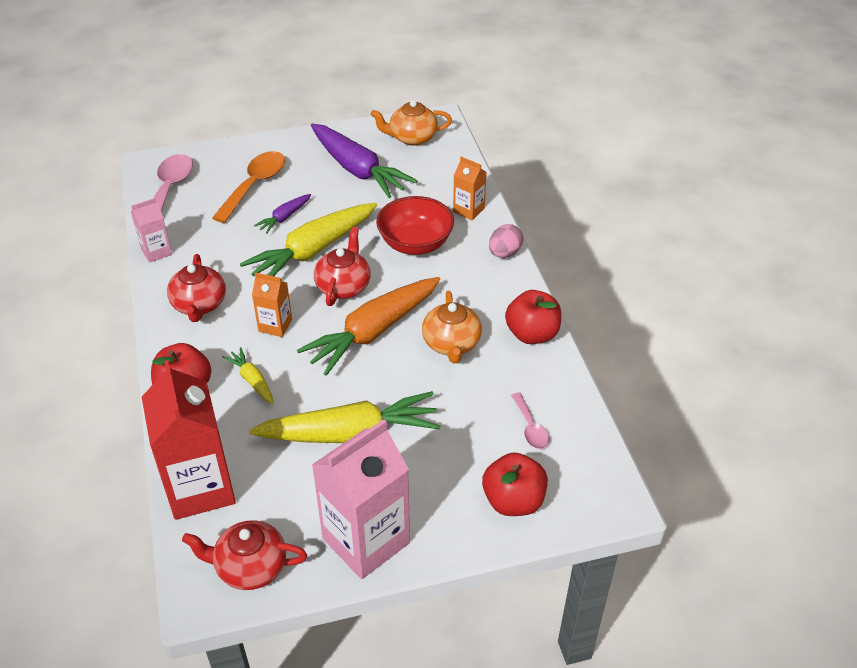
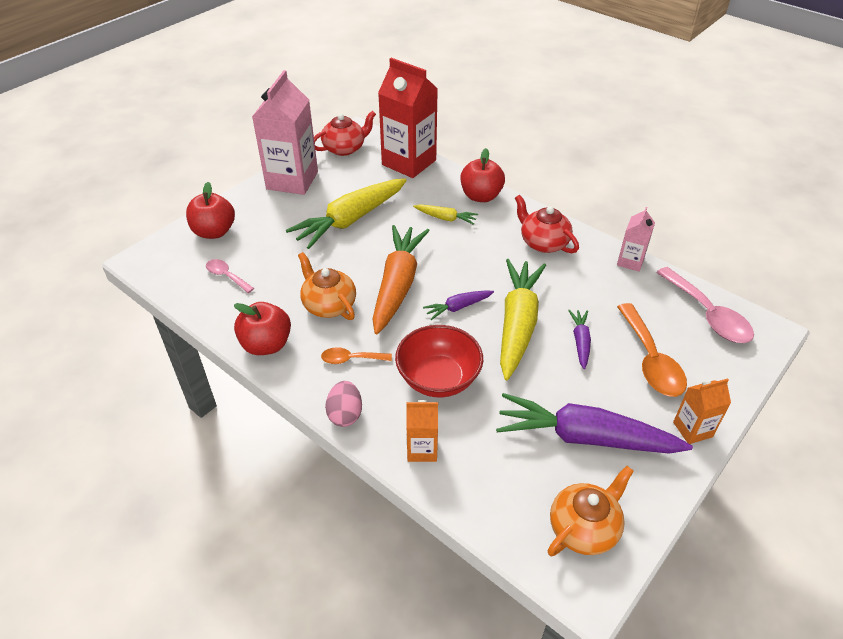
camera: 145 degrees right, 0 degrees up
orange carton [252,272,292,337] -> orange carton moved to [673,378,731,444]
red teapot [314,227,371,306] -> purple carrot [423,290,494,320]
none -> orange spoon [321,347,392,364]

